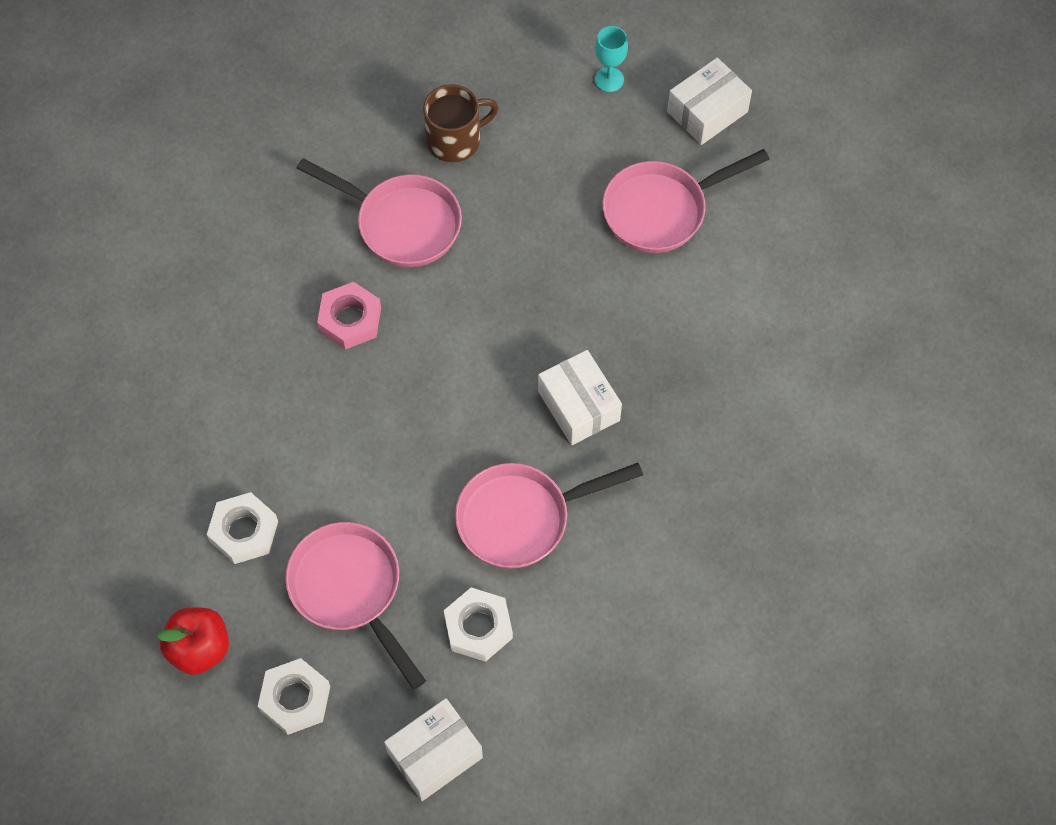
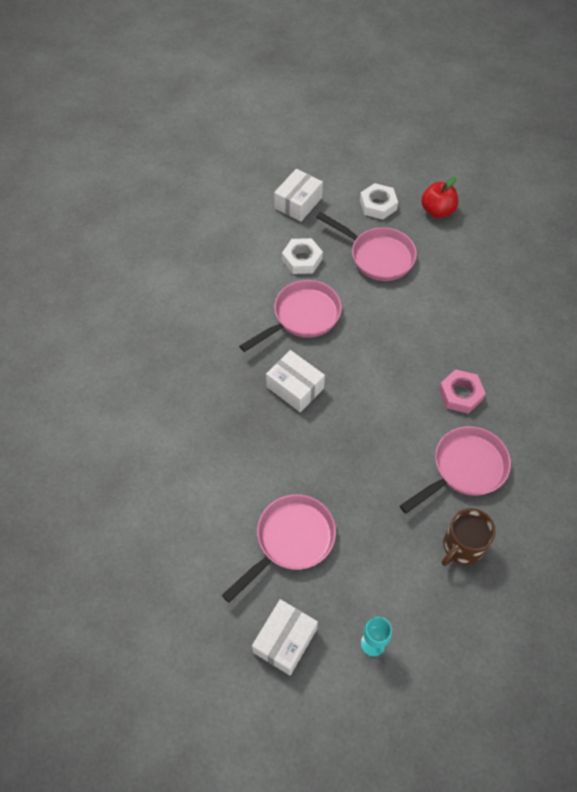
camera: 160 degrees right, 5 degrees down
white nut [207,492,278,564] -> none
pink pan [297,158,462,267] -> pink pan turned 135 degrees clockwise [400,426,511,514]

